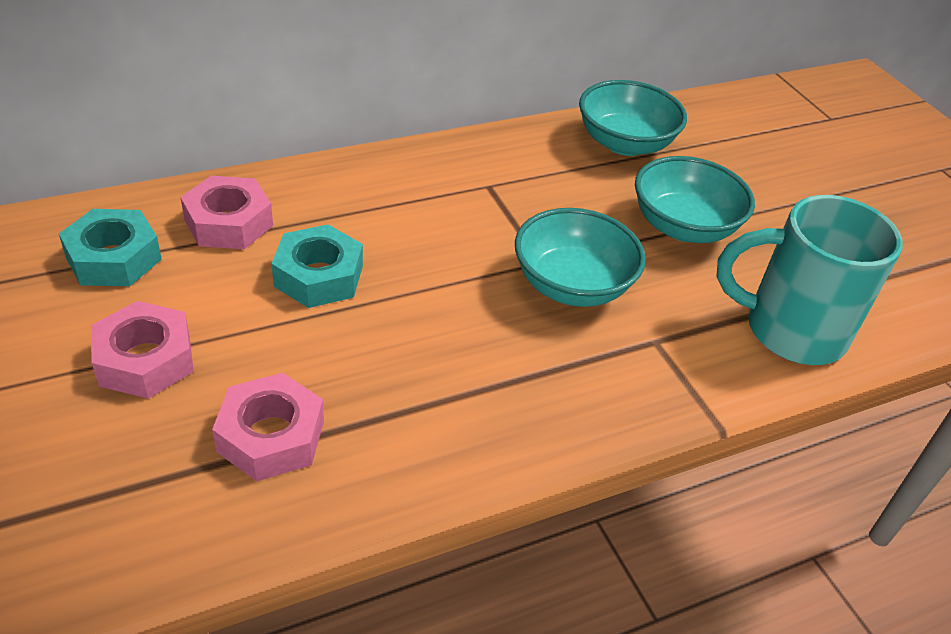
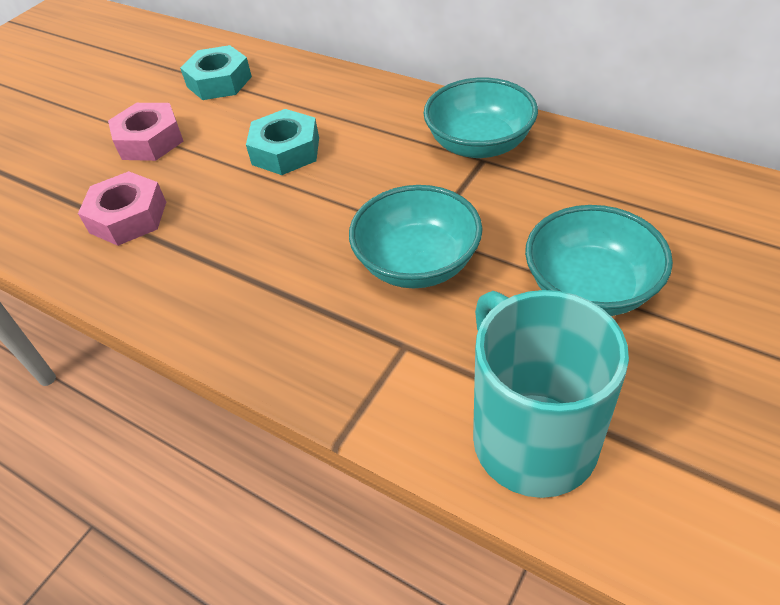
camera: 65 degrees right, 5 degrees up
pink nut [181,176,273,249] -> none
turquoise bowl [579,80,687,156] -> turquoise bowl moved to [424,78,538,158]

